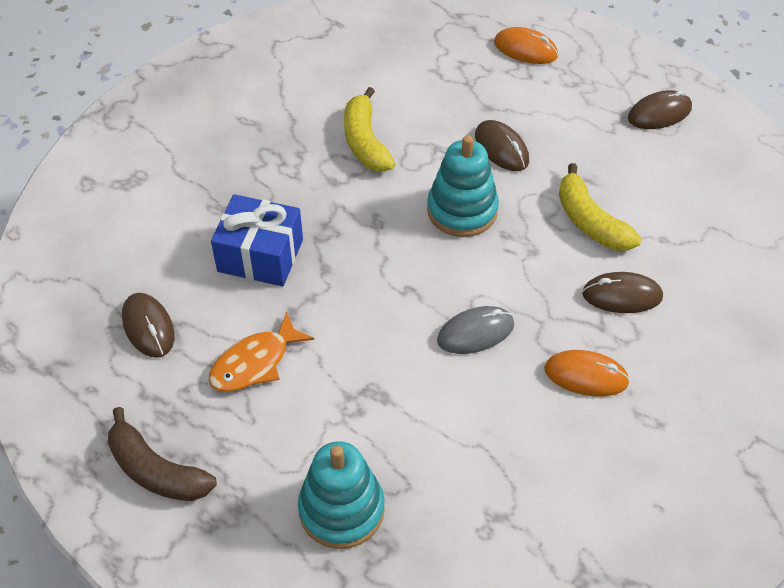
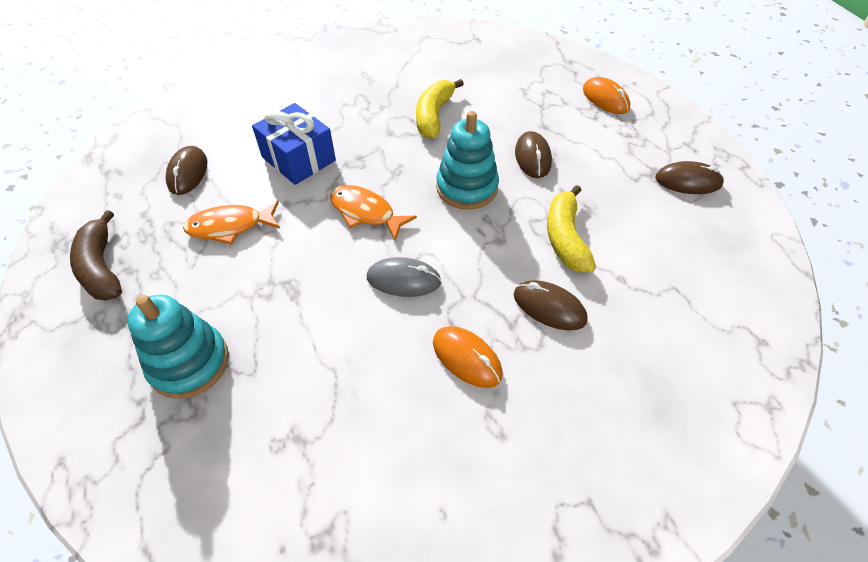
camera: 30 degrees right, 0 degrees up
none -> orange fish [330,185,417,240]

